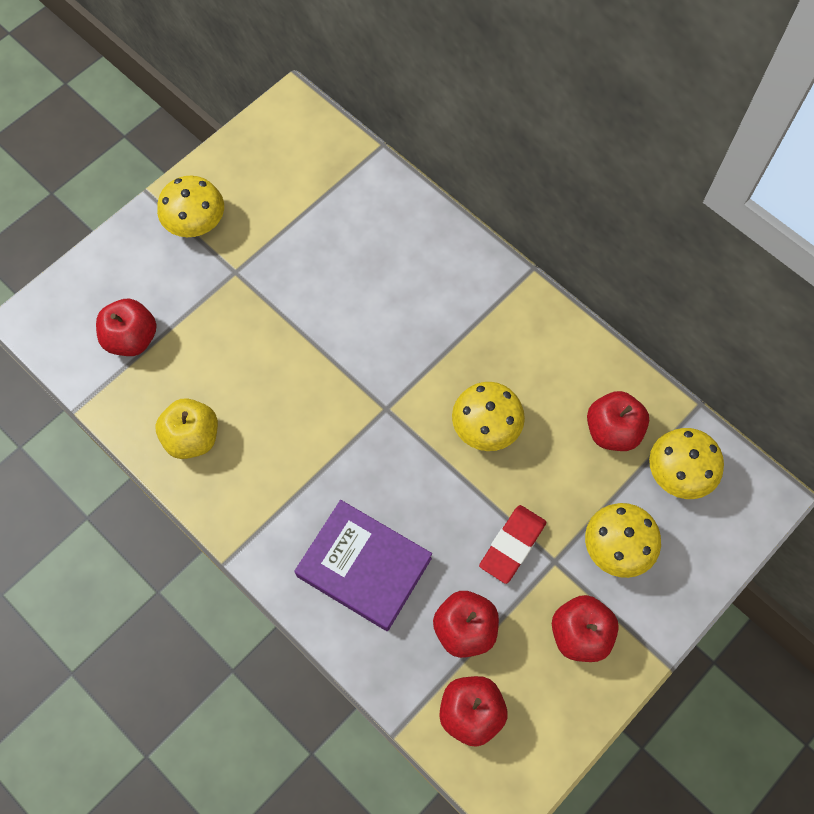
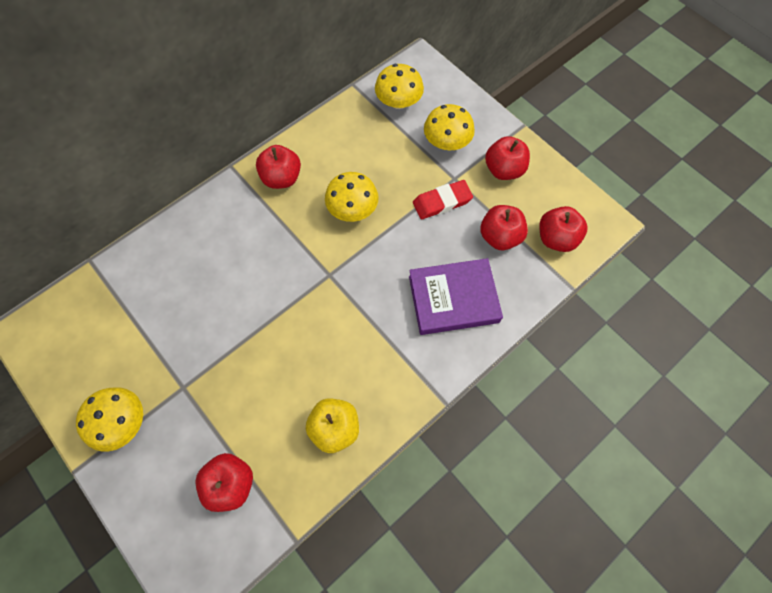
camera: 85 degrees left, 0 degrees up
purple book [295,500,432,631] -> purple book turned 45 degrees clockwise [409,258,503,335]
red eraser [479,505,546,584] -> red eraser turned 60 degrees counterclockwise [413,180,473,219]
red apple [587,391,649,451] -> red apple moved to [256,145,301,189]

